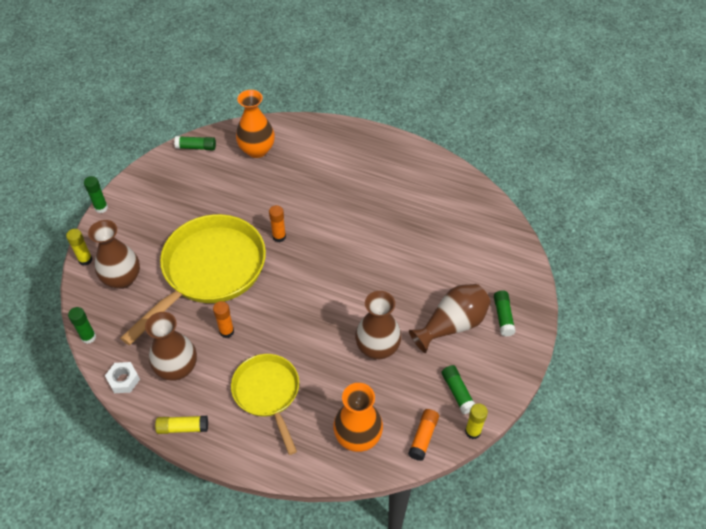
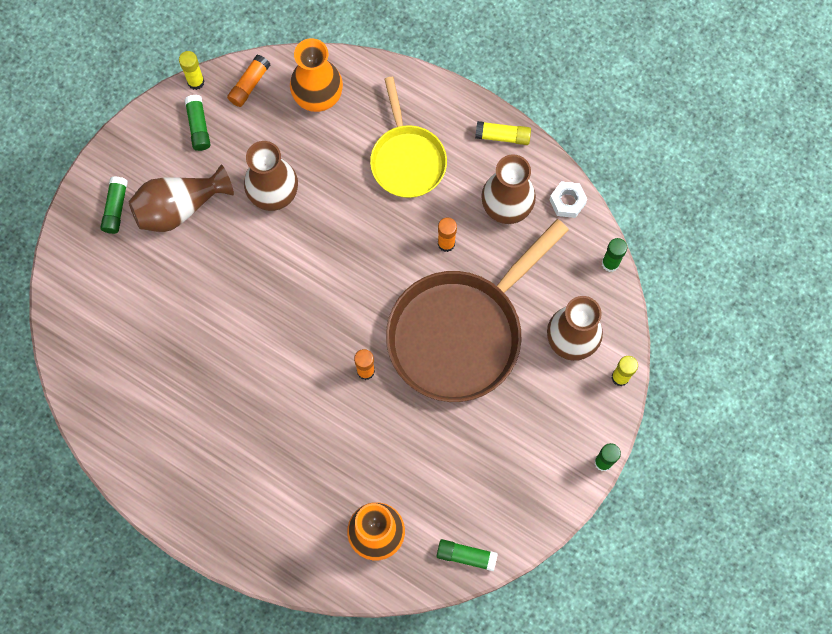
camera: 170 degrees left, 20 degrees up
yellow pan [120,214,266,345] -> brown pan [386,219,569,402]

